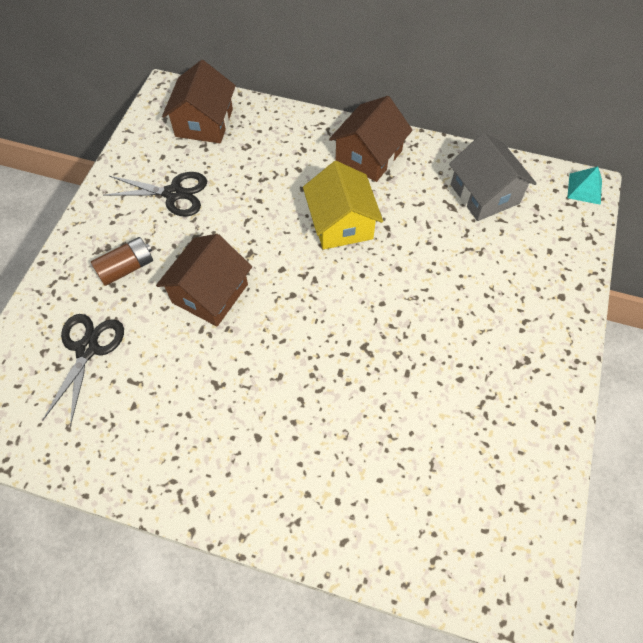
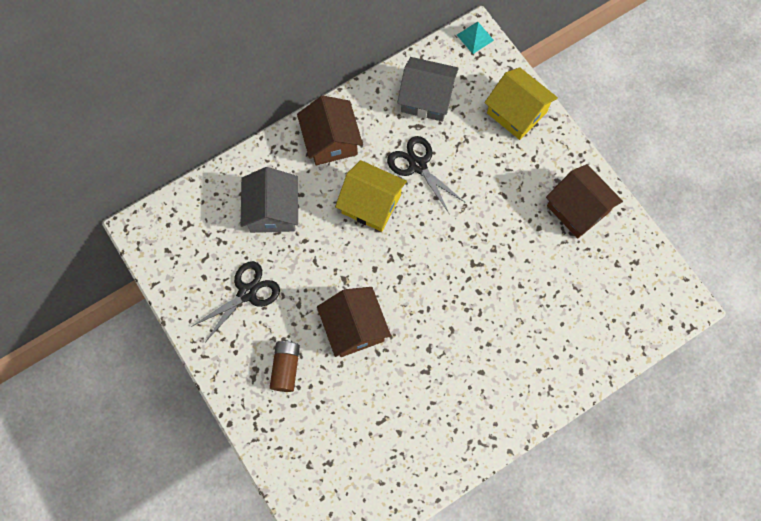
camera: 50 degrees left, 10 degrees up
black scissors [43,314,124,426] -> black scissors moved to [387,136,464,213]
brown house [162,60,236,143] -> brown house moved to [546,164,623,239]
none -> grey house [240,167,298,233]
none -> yellow house [484,67,558,140]

